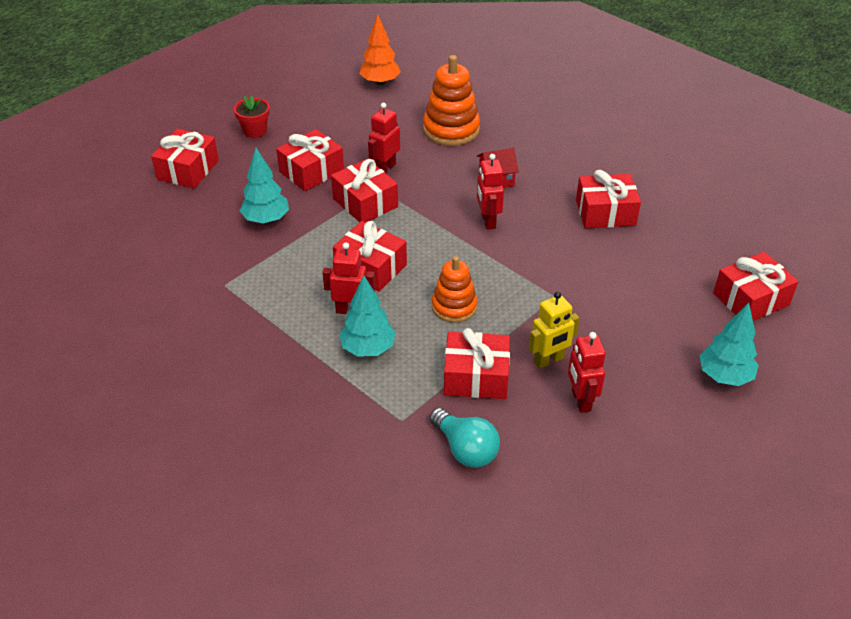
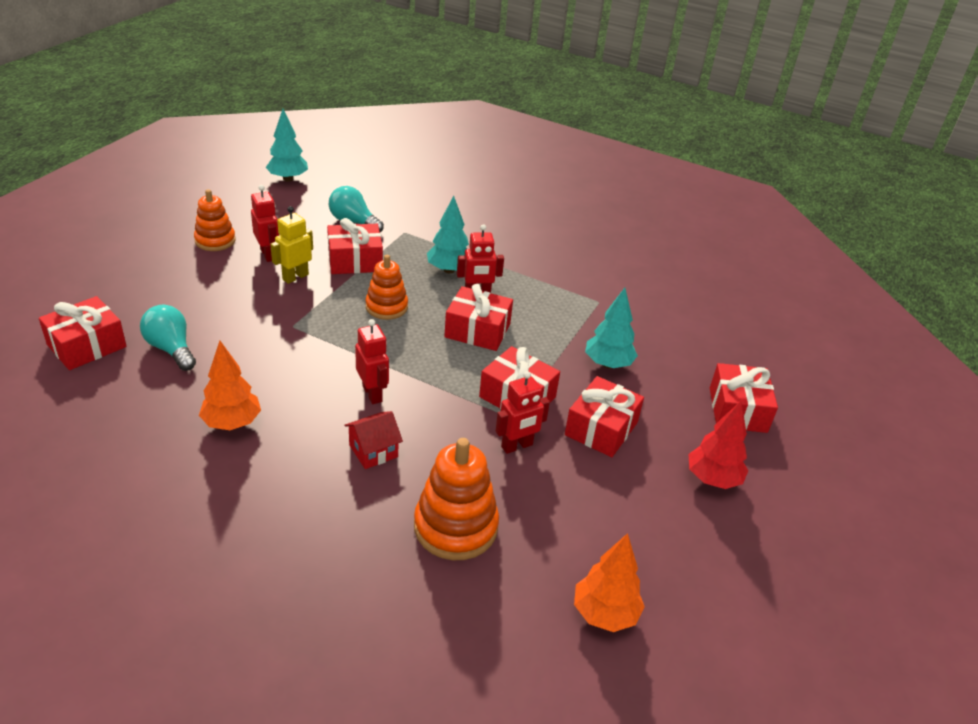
camera: 160 degrees right, 5 degrees down
red flower pot [234,95,270,138] -> red tree [688,400,748,489]
red robot [368,103,400,173] -> red robot turned 45 degrees clockwise [496,371,550,454]
red gift [576,170,641,228] -> orange tree [199,341,261,430]
turquoise tree [699,303,759,386] -> turquoise tree moved to [266,109,308,182]
none -> turquoise light bulb [140,305,196,371]
none -> orange stacking toy [194,189,236,251]

